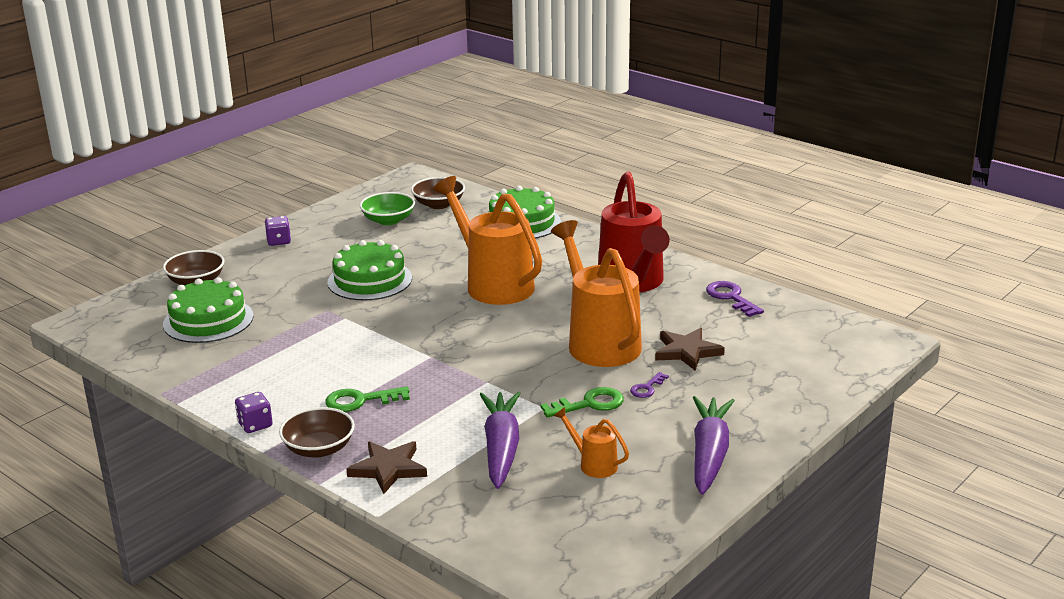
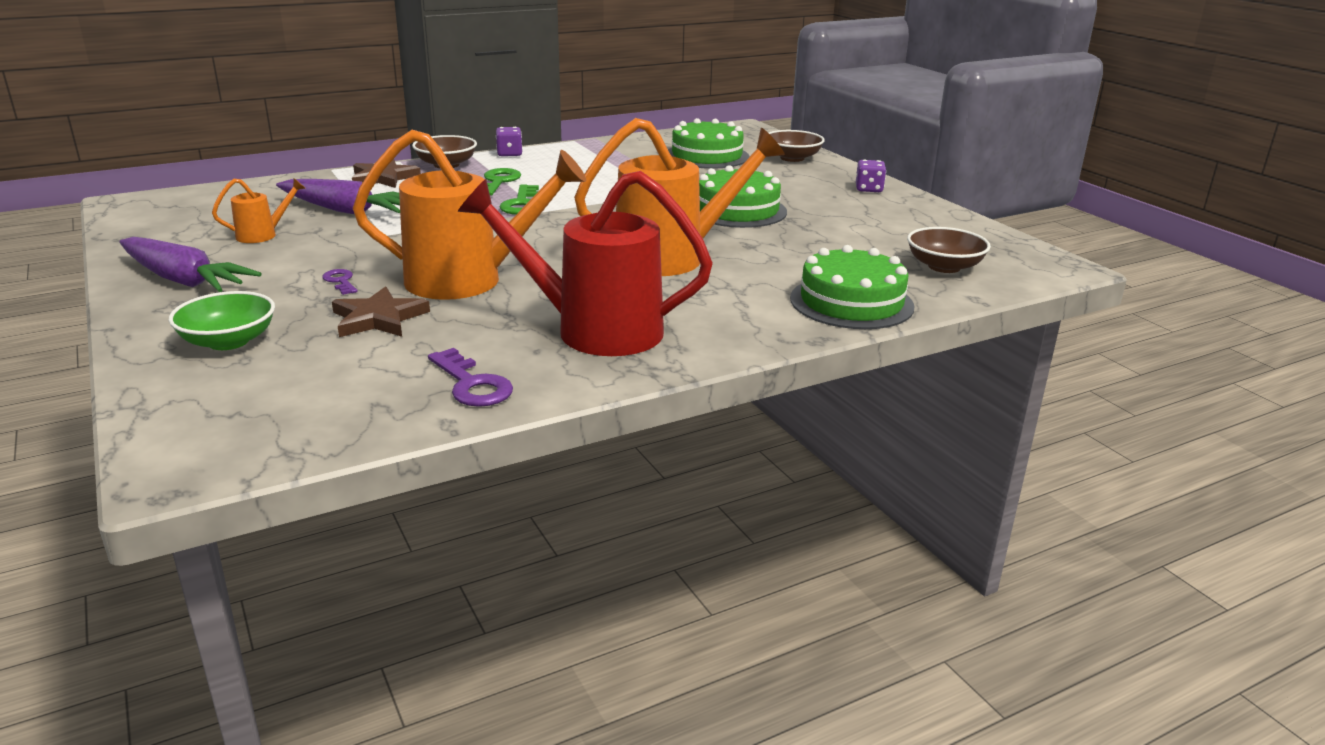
camera: 110 degrees right, 0 degrees up
green bowl [360,192,415,225] -> green bowl moved to [169,291,275,350]
green key [540,387,624,418] -> green key moved to [499,185,539,215]
purple key [706,281,764,317] -> purple key turned 60 degrees clockwise [428,348,513,407]

